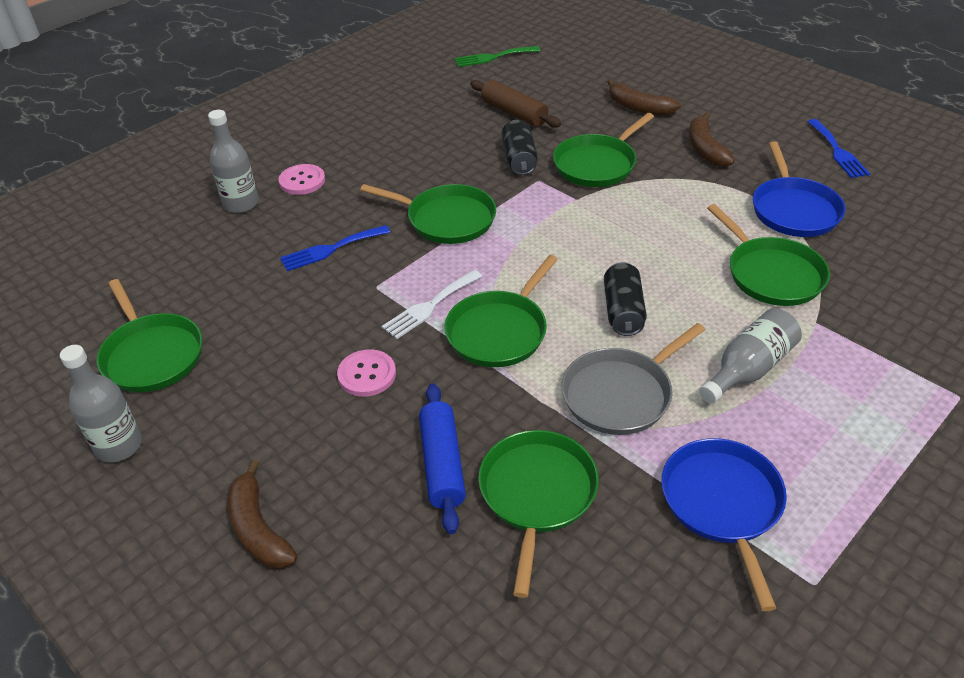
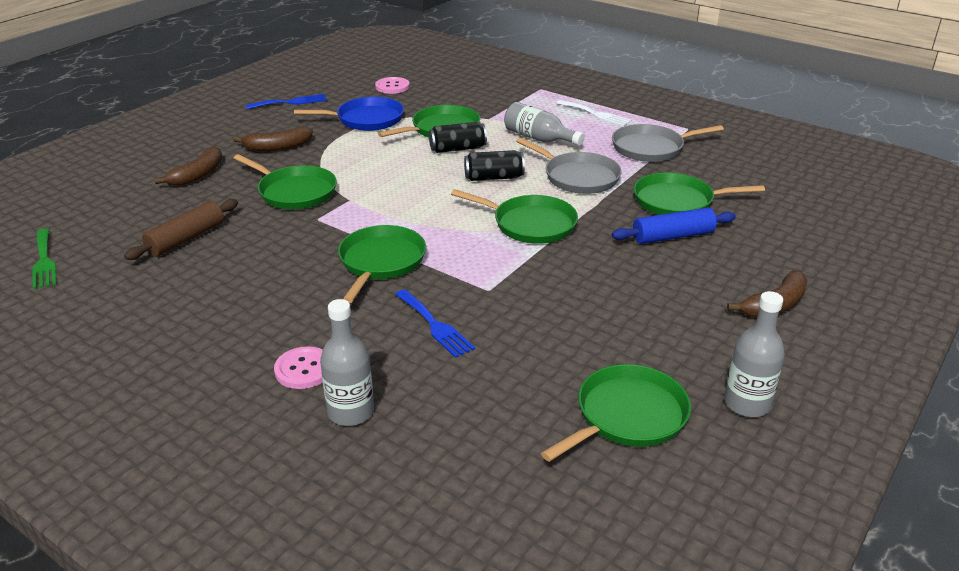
camera: 100 degrees left, 10 degrees down
pink button [337,349,396,397] -> pink button moved to [375,77,410,94]
white fork [382,270,483,339] -> white fork moved to [556,100,632,126]
black can [502,120,538,175] -> black can moved to [429,122,487,153]
blue pan [661,438,787,611] -> grey pan [612,124,724,162]

